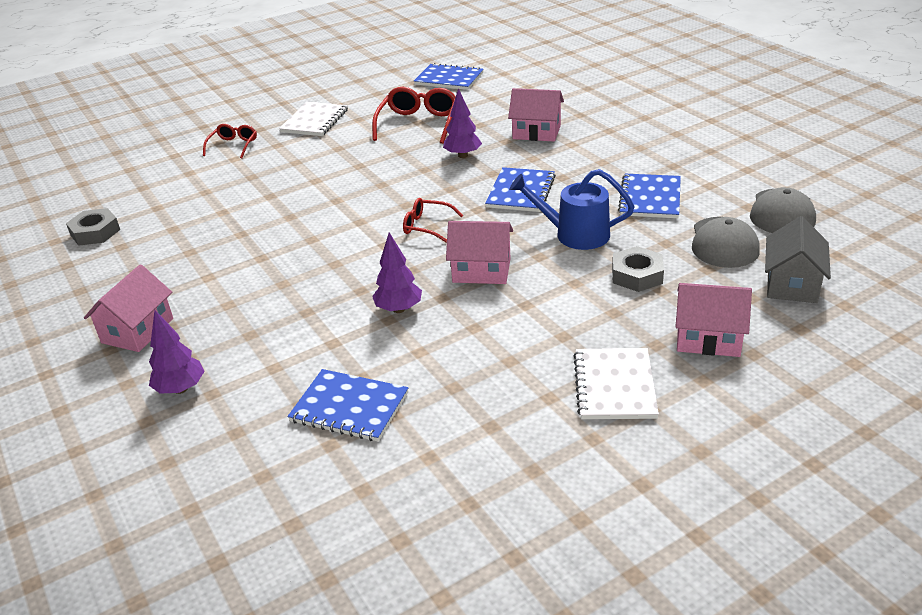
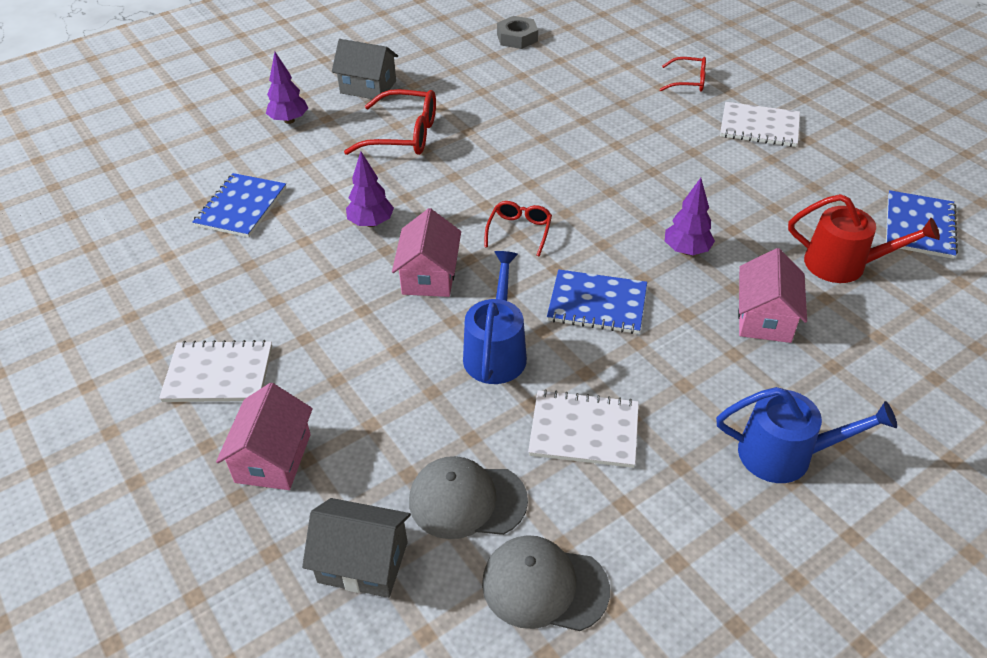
camera: 85 degrees right, 10 degrees up
pink house [84,264,173,352] -> grey house [332,39,398,101]
red glasses [372,87,456,144] -> red glasses moved to [344,89,436,155]
grey nut [612,246,664,292] -> none
blue notebook [618,174,681,218] -> white notebook [528,389,639,468]
none -> blue watering can [716,387,897,483]
none -> red watering can [788,194,940,283]

